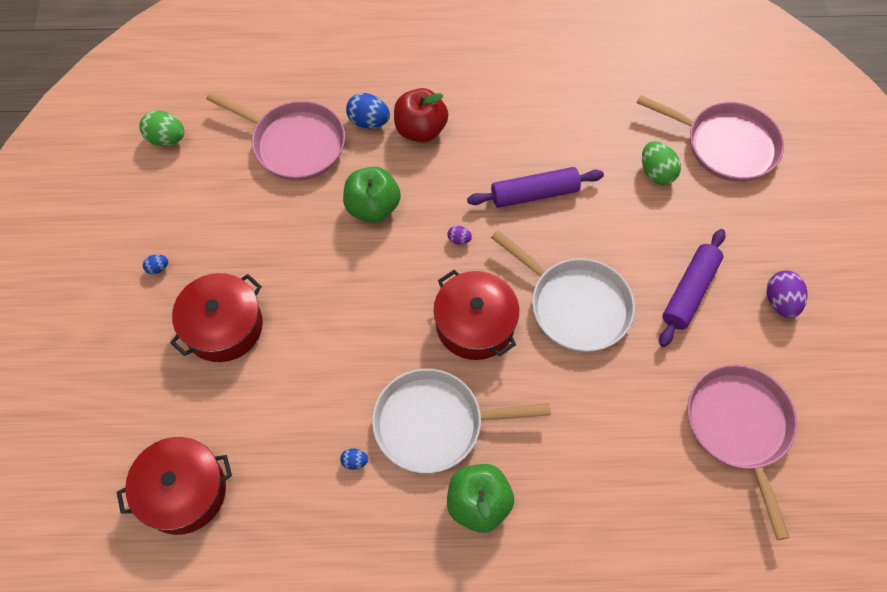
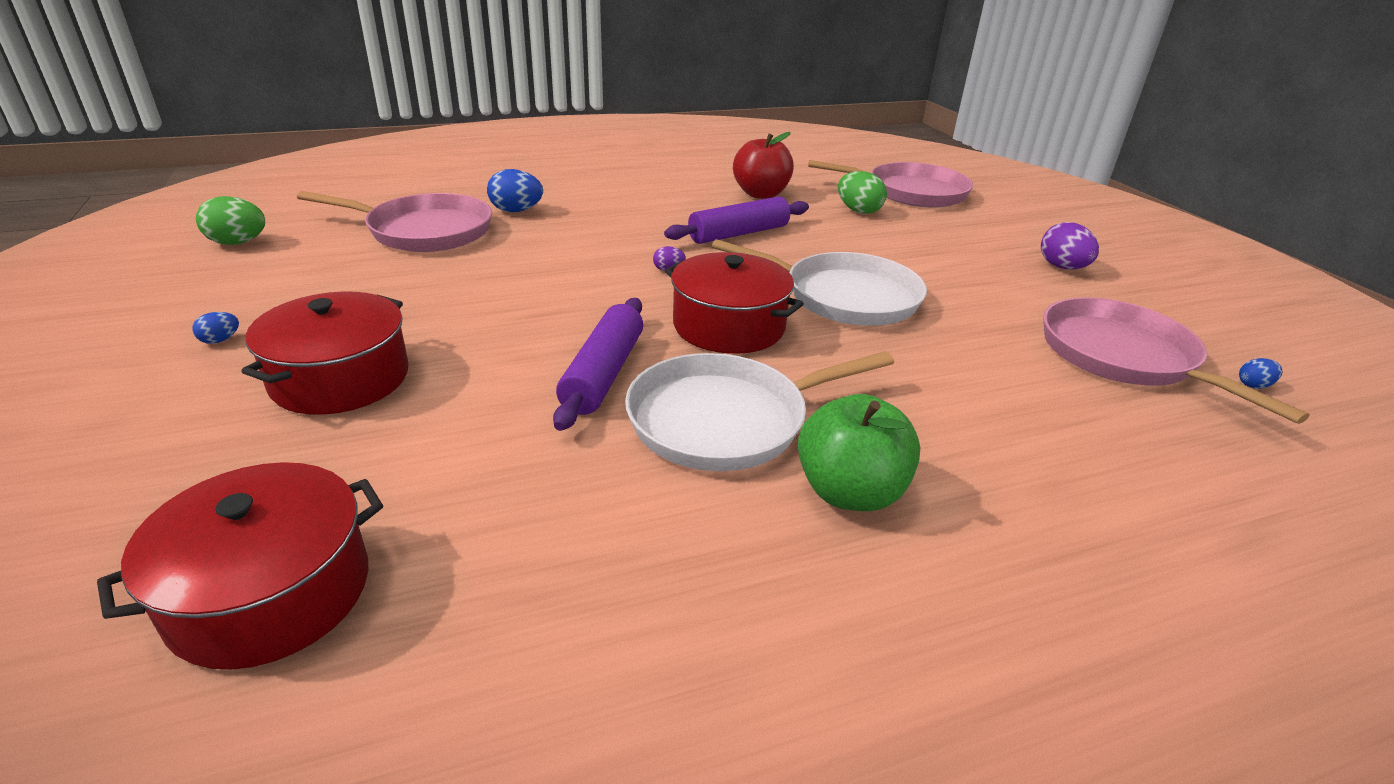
camera: 20 degrees left, 30 degrees down
blue egg [340,448,368,470] -> blue egg moved to [1239,358,1282,389]
green apple [343,166,401,223] -> none
red apple [394,88,448,143] -> red apple moved to [733,132,794,199]
purple rolling pin [659,229,726,347] -> purple rolling pin moved to [553,298,643,431]

